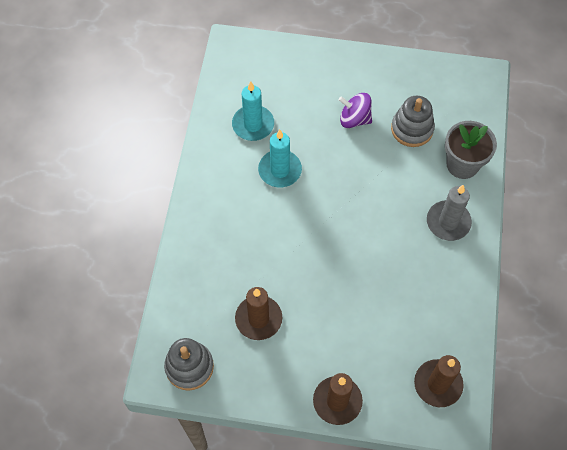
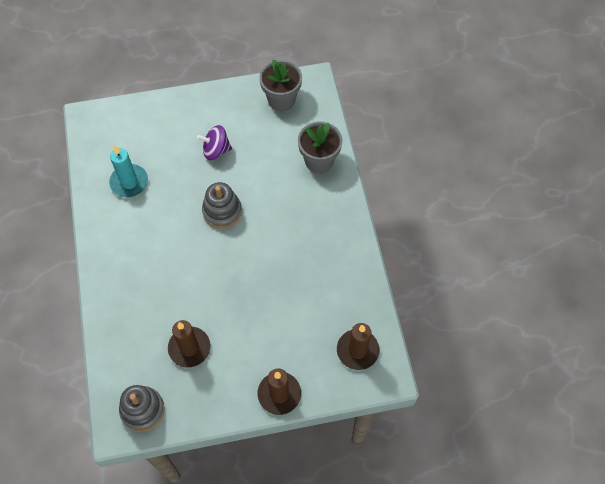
camera: 20 degrees left, 0 degrees up
turquoise candle [258,130,302,188] -> none
grey stacking toy [391,96,435,147] -> grey stacking toy moved to [202,182,242,229]
grey candle [427,185,472,241] -> none
none -> grey flower pot [259,60,302,111]

